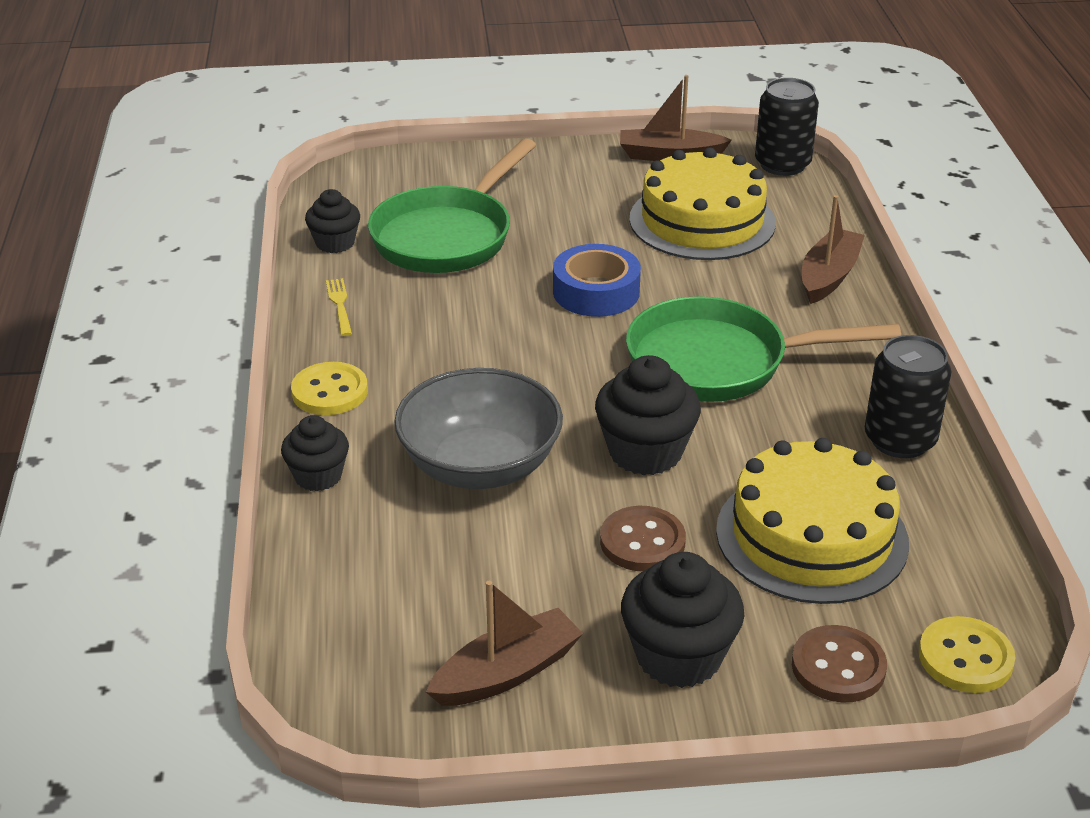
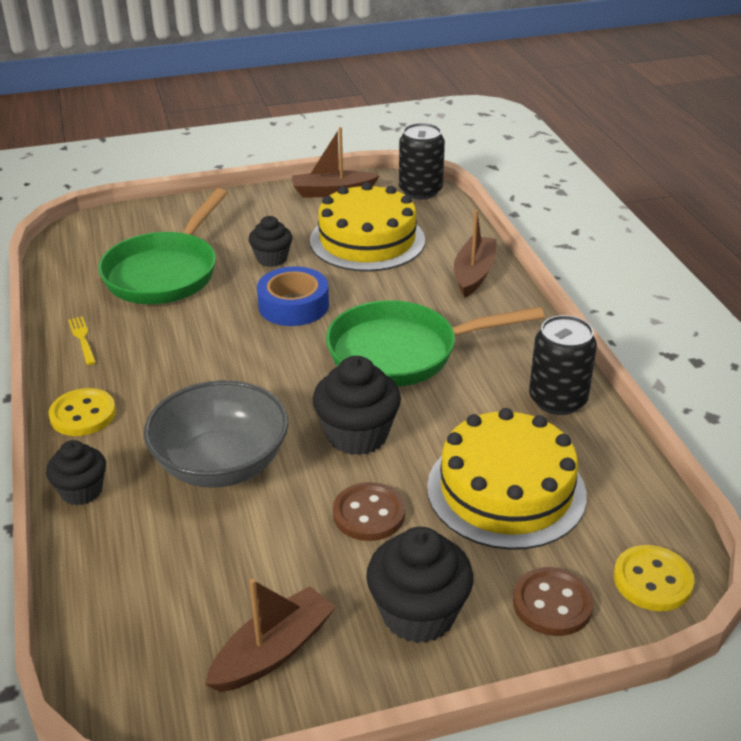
camera: 10 degrees left, 0 degrees up
black cupcake [305,189,360,253] -> black cupcake moved to [249,216,292,267]

